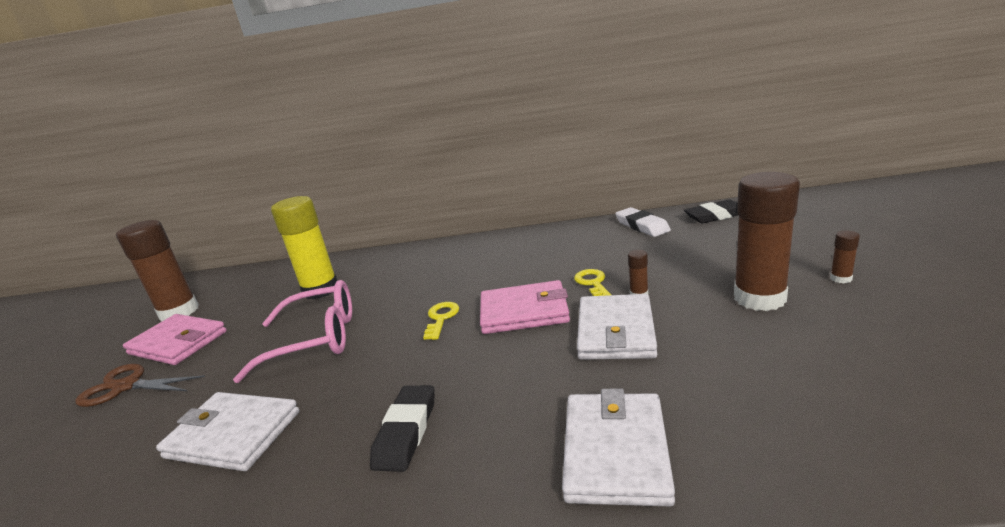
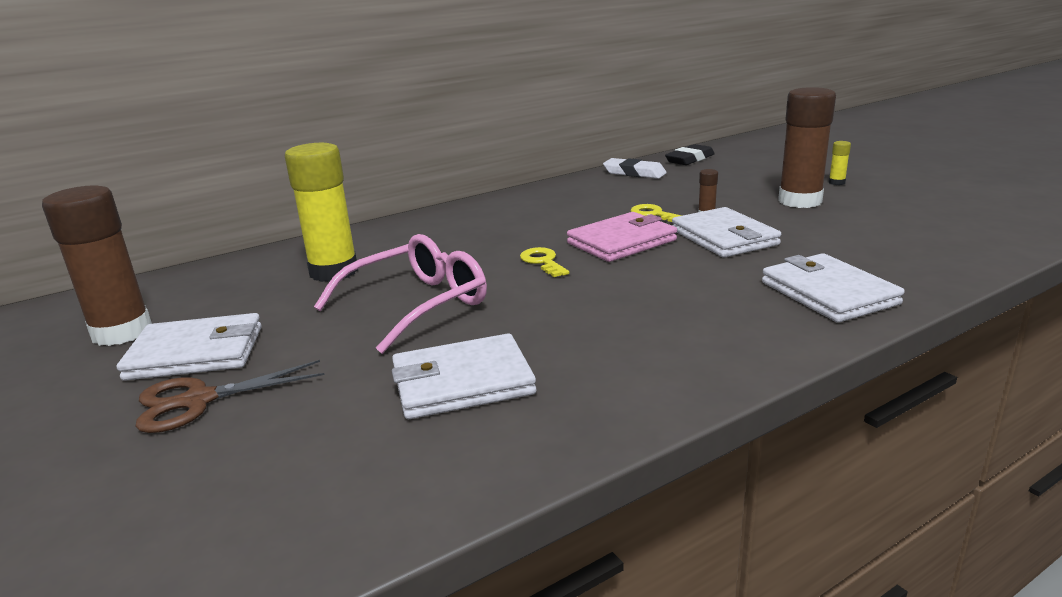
camera: 35 degrees left, 0 degrees up
pink wallet [123,314,227,365] -> white wallet [117,313,262,381]
black eraser [370,386,435,472] -> none
brown glue stick [830,231,860,283] -> yellow glue stick [829,141,851,185]

